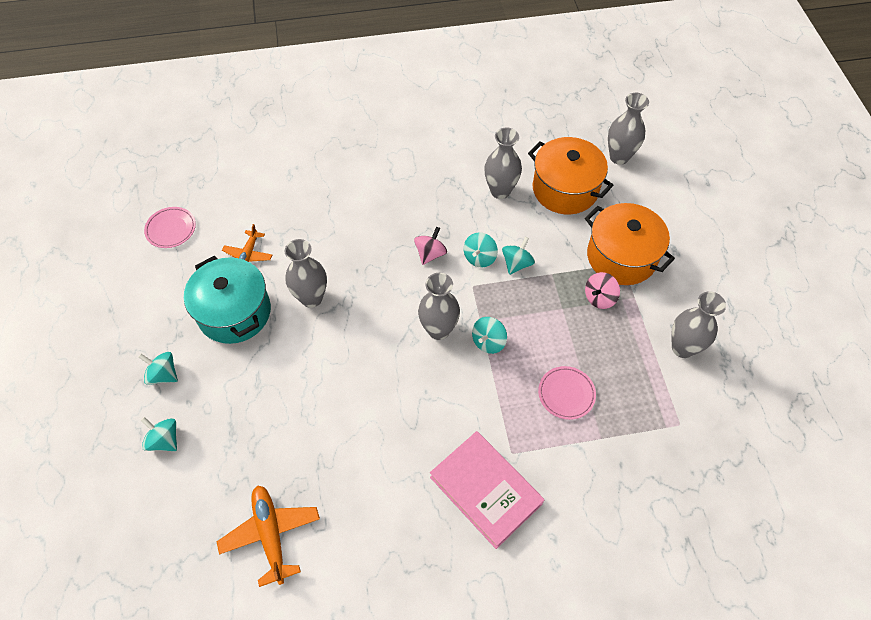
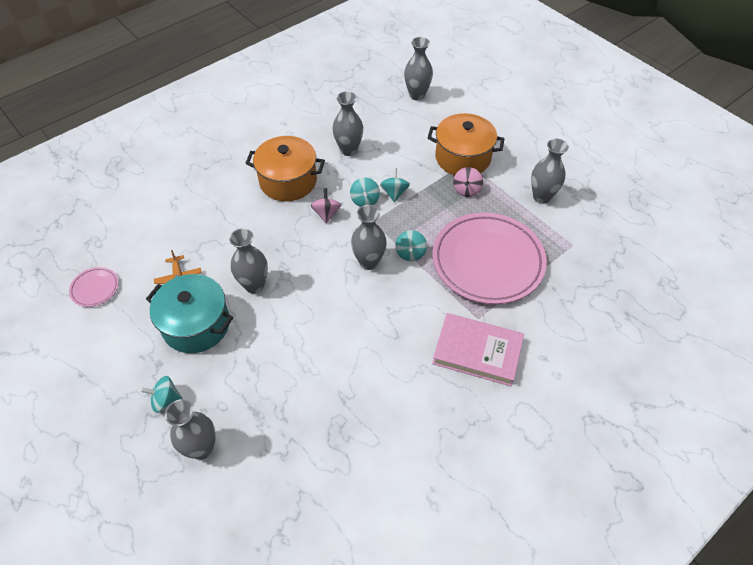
camera: 30 degrees left, 5 degrees down
turquoise spinning top [141,417,177,451] -> grey vase [165,399,216,460]
orange plane [217,485,320,587] -> none
orange pot [528,137,613,214] -> orange pot moved to [245,136,325,201]
pink plate [538,366,596,420] -> pink plate [432,213,547,304], size x2.42

